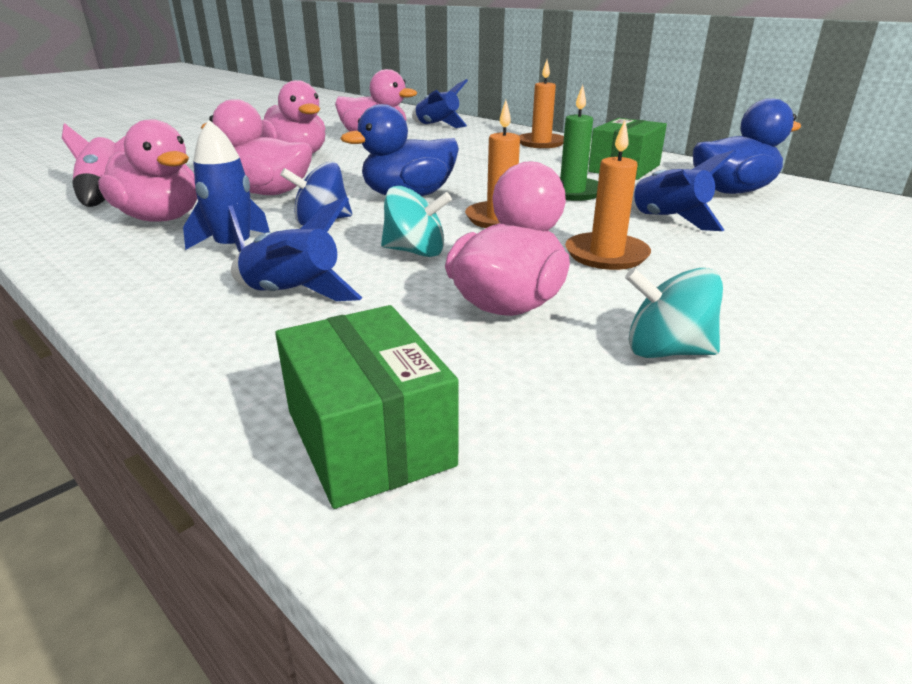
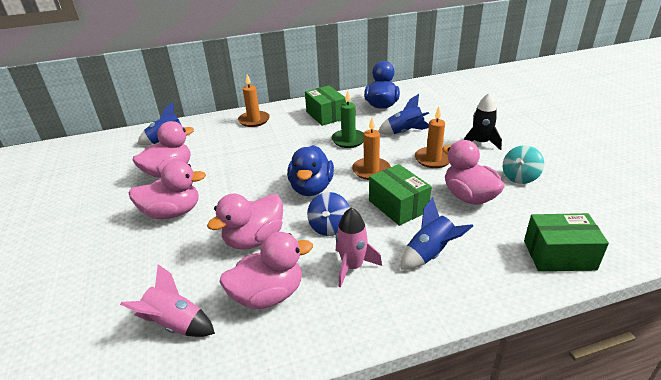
camera: 60 degrees left, 5 degrees up
blue rocket [183,120,270,253] -> pink rocket [336,207,382,288]
turquoise spinning top [381,186,452,257] -> green box [369,164,431,226]
none -> black rocket [464,93,502,150]

